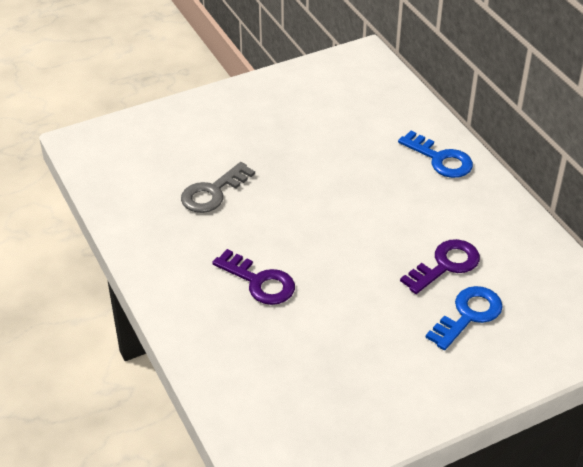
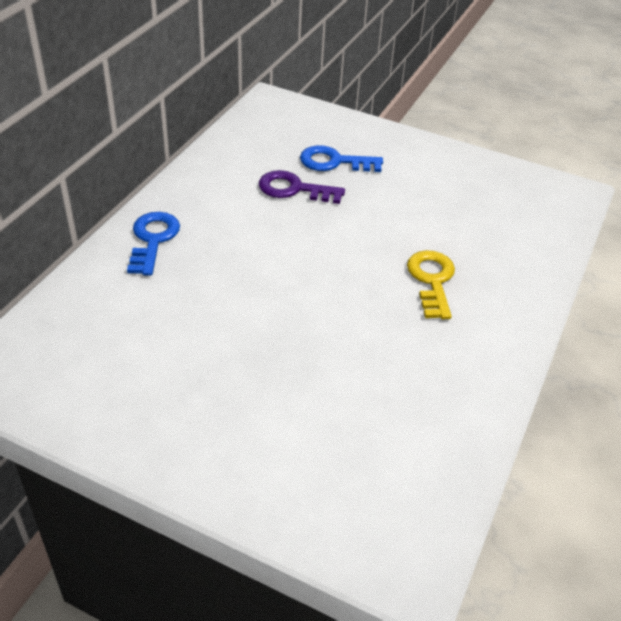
camera: 130 degrees left, 0 degrees up
grey key [181,162,255,213] -> none
purple key [212,249,295,305] -> yellow key [407,250,455,319]

